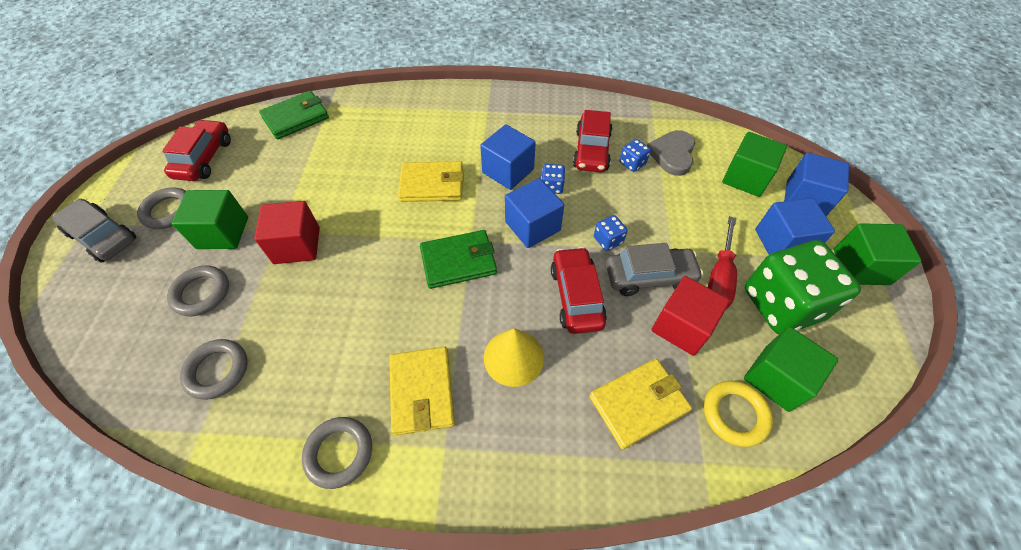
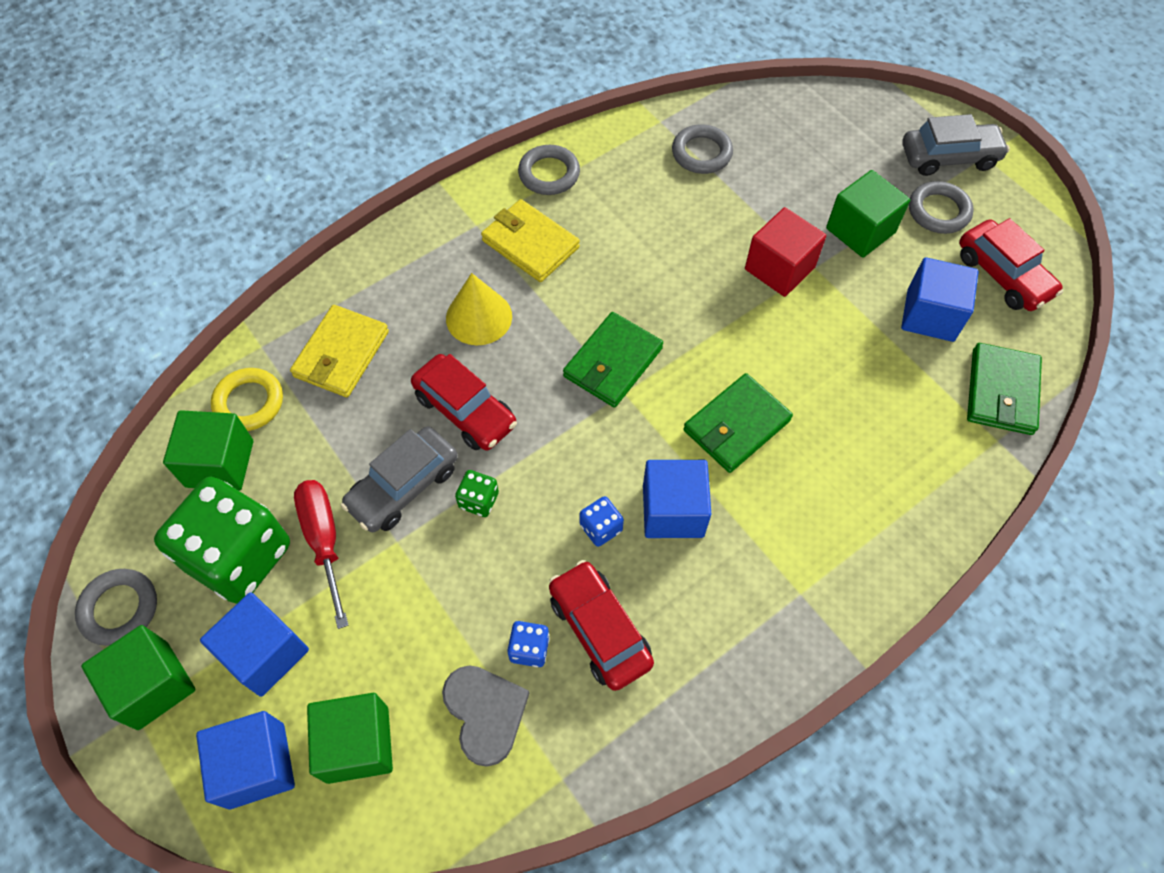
camera: 140 degrees right, 5 degrees up
grey ring [167,265,229,316] -> grey ring moved to [75,569,157,646]
yellow wallet [398,161,464,202] -> green wallet [683,373,793,473]
blue cube [505,178,564,248] -> blue cube moved to [901,257,979,342]
blue dice [594,215,628,251] -> green dice [455,470,499,517]
red cube [651,276,730,356] -> none

